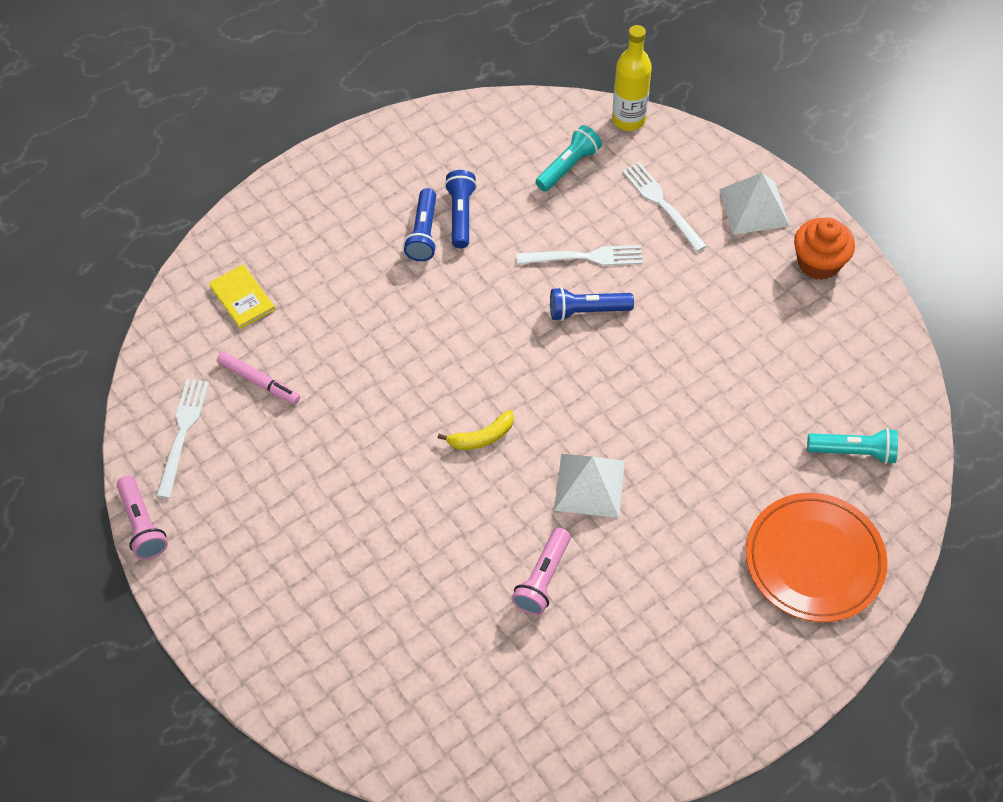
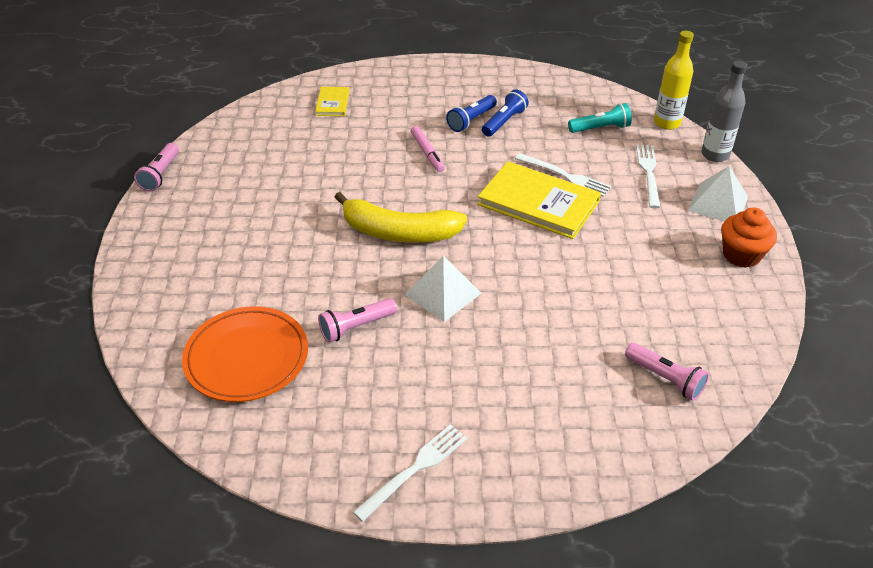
camera: 35 degrees right, 15 degrees down
white fork [156,379,209,498] -> white fork moved to [353,424,467,522]
pink marker [217,352,300,404] -> pink marker moved to [411,126,445,172]
yellow banana [438,410,514,450] -> yellow banana [334,192,467,243], size x2.14
blue flashlight [550,287,634,321] -> yellow book [477,161,601,239]
orange plate [746,493,888,622] -> orange plate moved to [182,306,308,402]
turquoise flashlight [807,428,898,464] -> pink flashlight [625,343,709,401]
none -> grey bottle [701,61,747,162]

